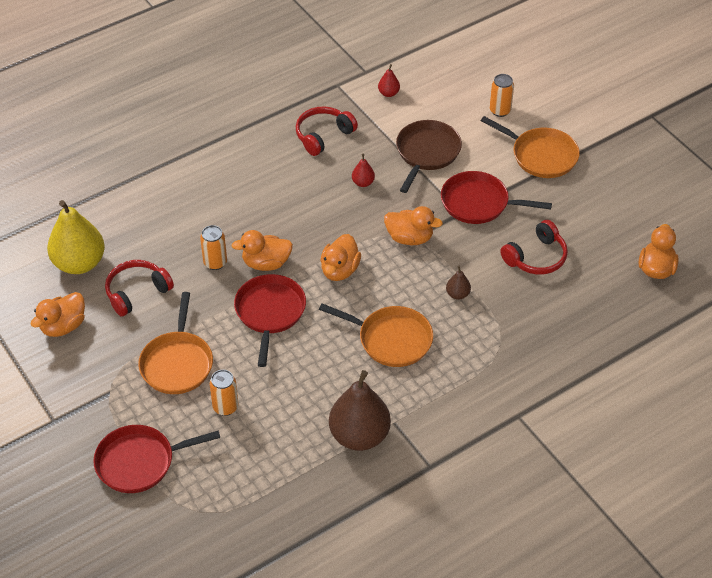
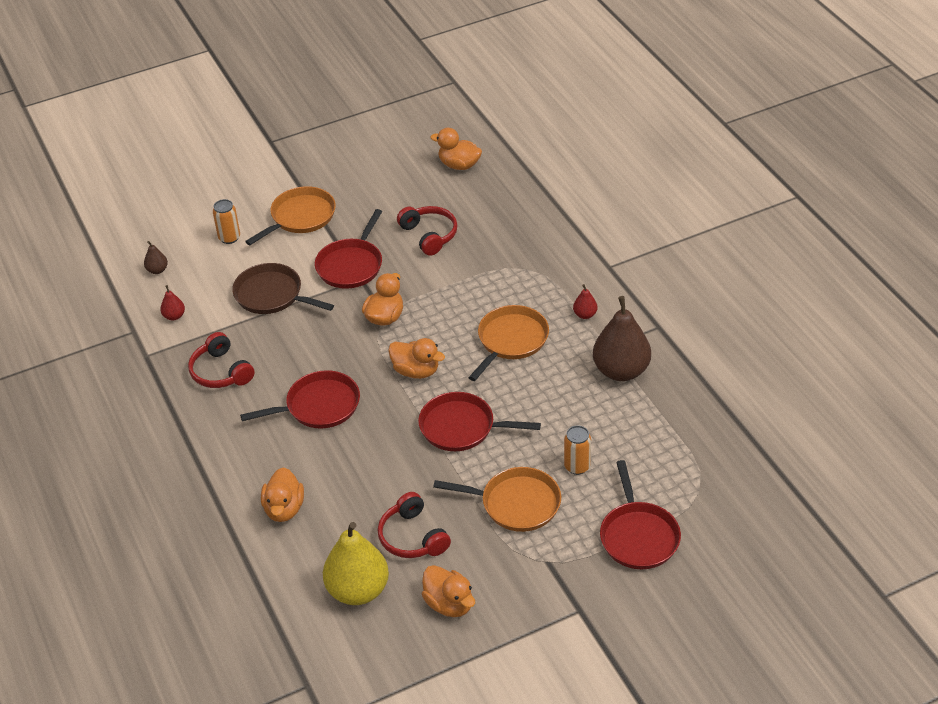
camera: 80 degrees left, 5 degrees down
orange can [200,225,227,270] -> none
orange duck [231,230,293,271] -> orange duck moved to [261,467,304,522]
red pear [352,153,375,187] -> red pear moved to [573,284,598,319]
brown pear [446,266,471,300] -> brown pear moved to [144,241,168,274]
none -> red pan [240,370,360,429]

